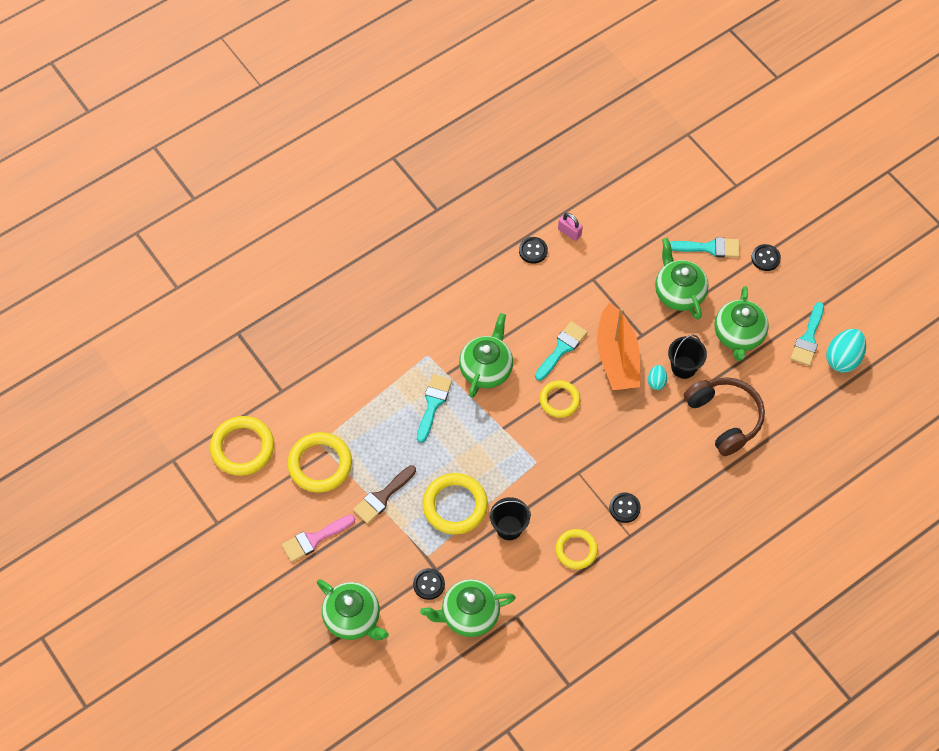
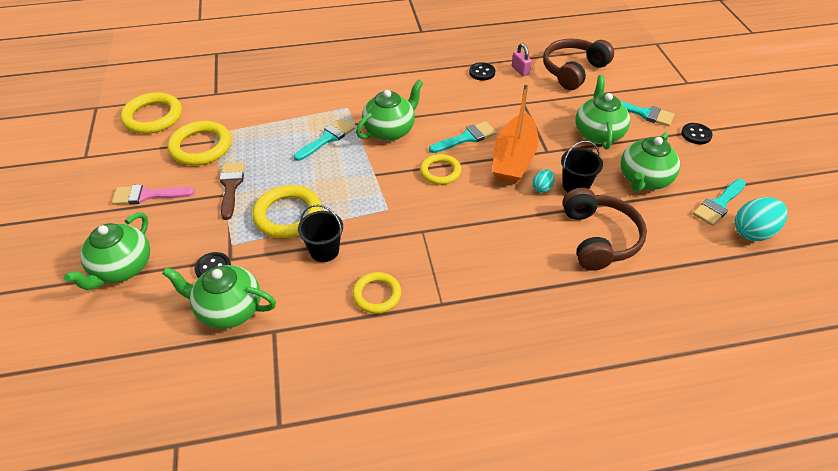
camera: 25 degrees right, 15 degrees down
green teapot [317,579,389,641] -> green teapot turned 45 degrees clockwise [64,212,150,290]
brown brush [353,465,416,524] -> brown brush turned 105 degrees clockwise [220,162,245,220]
black button [609,493,641,523] -> none
none -> brown headphones [543,39,614,90]

